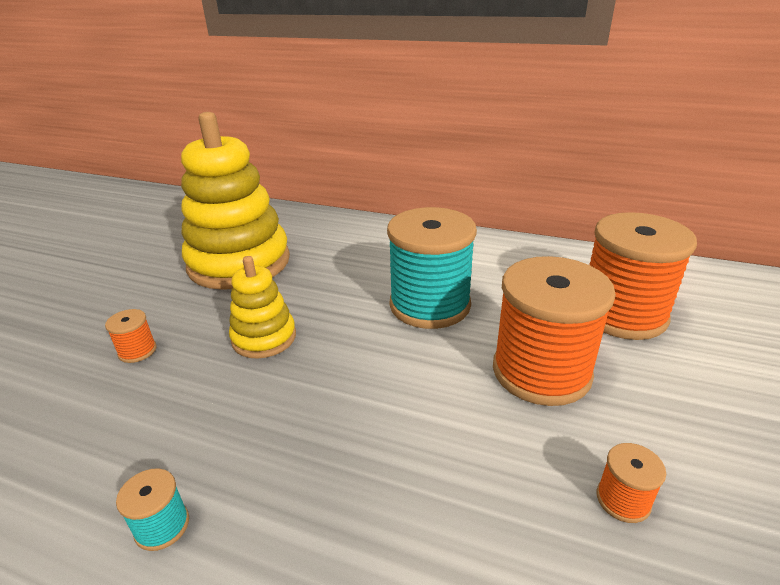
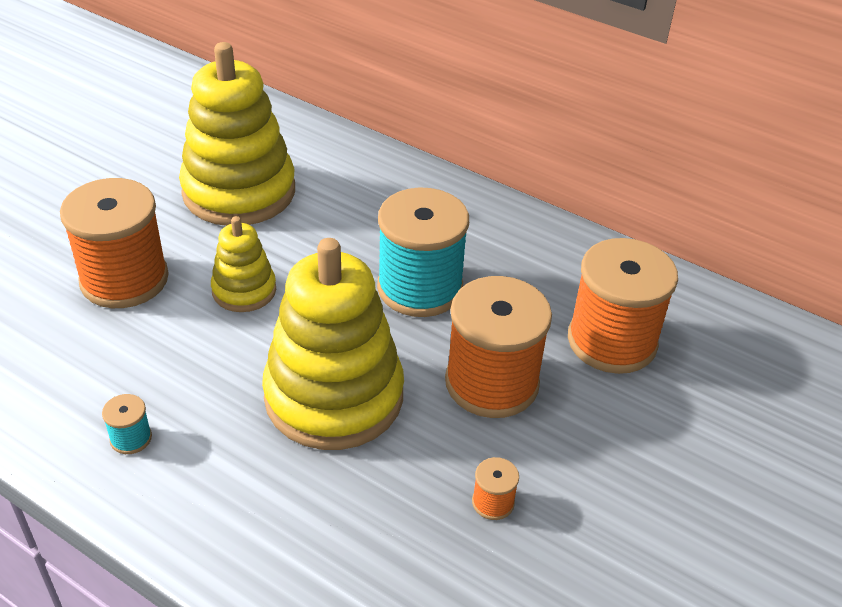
camera: 10 degrees right, 10 degrees up
orange spool [105,309,157,363] -> orange spool [60,178,169,308], size x2.47
none -> yellow stacking toy [262,238,404,450]

